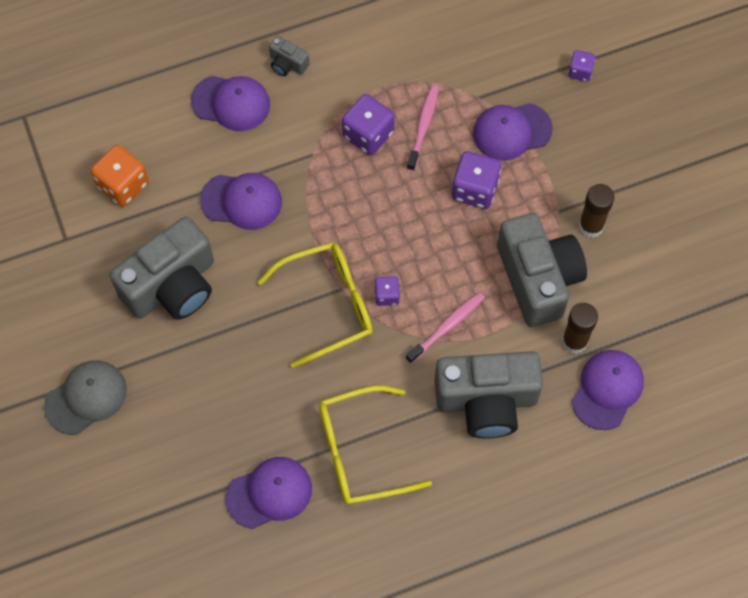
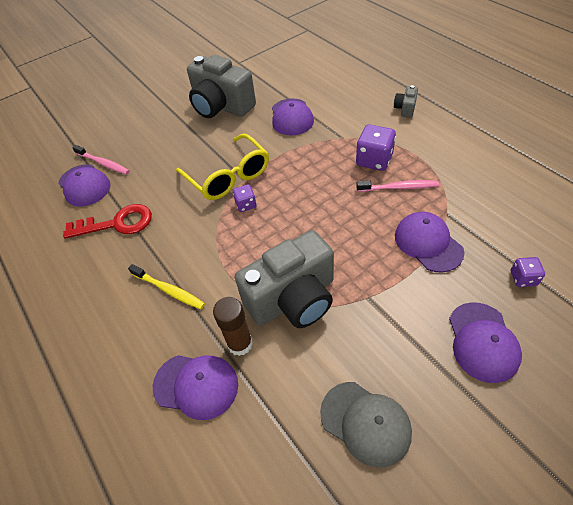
camera: 80 degrees right, 15 degrees down
grey cap [44,360,127,435] -> grey cap moved to [320,382,412,468]
orange dice [91,145,149,207] -> none
purple cap [191,76,270,131] -> purple cap moved to [449,302,522,383]
yellow glasses [319,386,432,505] -> red key [63,204,152,239]
pink toothbrush [406,292,485,364] -> pink toothbrush moved to [72,145,130,175]
grey camera [435,351,543,439] -> yellow toothbrush [128,264,205,309]
purple dice [452,151,501,209] -> none
brown glue stick [579,184,614,238] -> none

